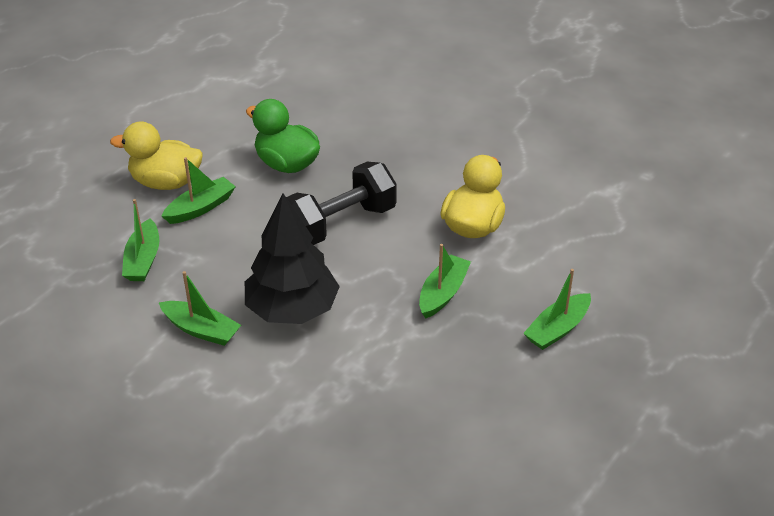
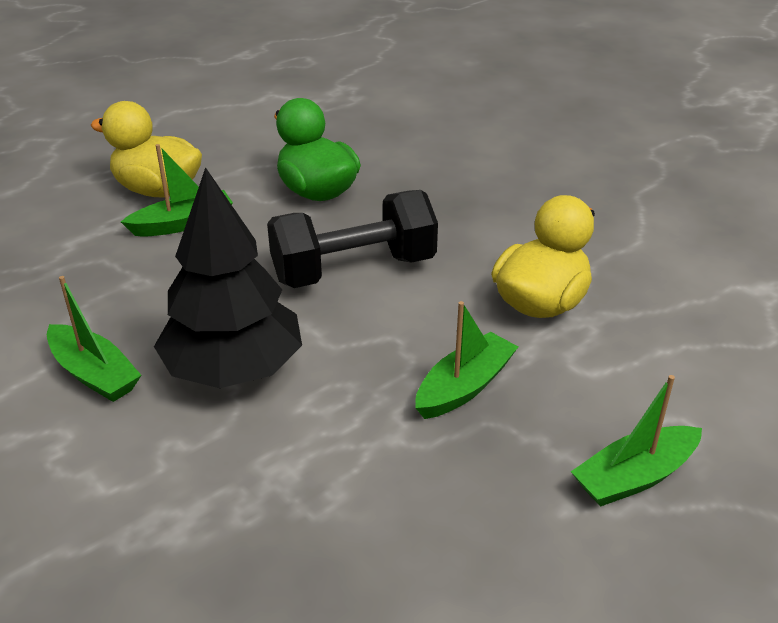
camera: 15 degrees right, 5 degrees down
green boat [122,199,159,281] -> none

